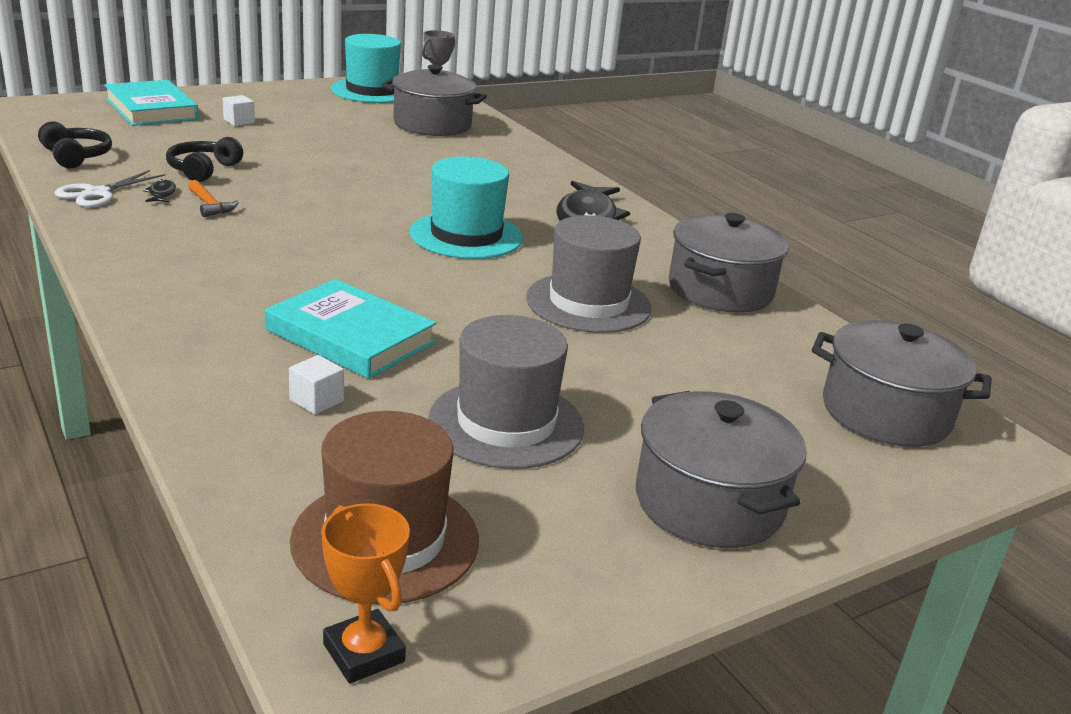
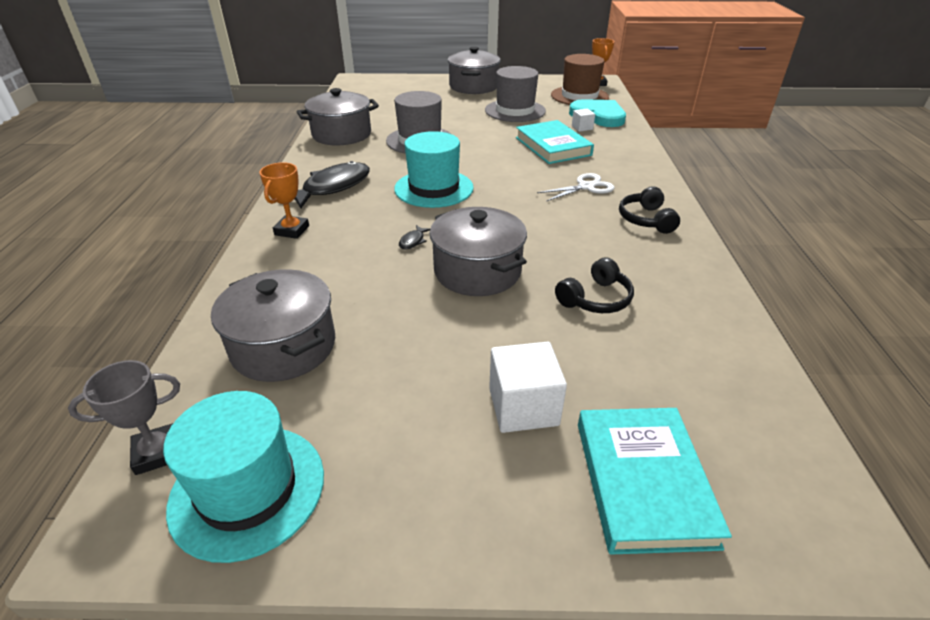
camera: 145 degrees left, 10 degrees up
black headphones [38,121,112,168] -> black headphones moved to [619,186,680,234]
white scissors [55,170,166,207] -> white scissors moved to [537,173,615,201]
black fish [143,179,176,203] -> black fish moved to [399,225,431,249]
orange hammer [188,180,239,217] -> none
white cube [223,95,255,126] -> white cube [489,342,567,433], size x1.84
grey pot [812,320,991,447] -> grey pot moved to [430,207,527,296]
none -> orange trophy [260,162,309,239]
none -> turquoise heart [569,99,626,127]

